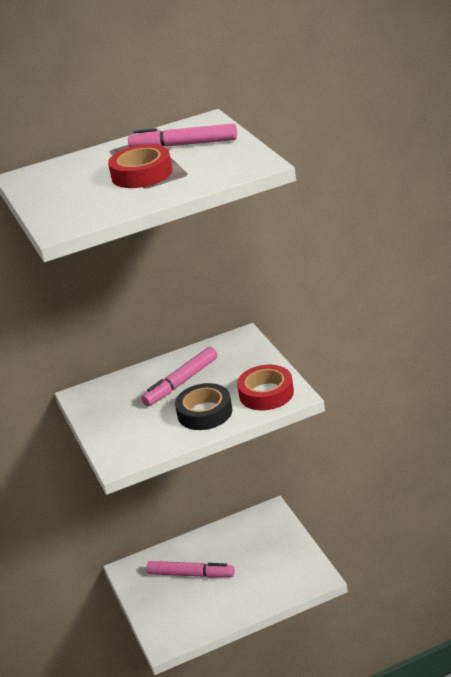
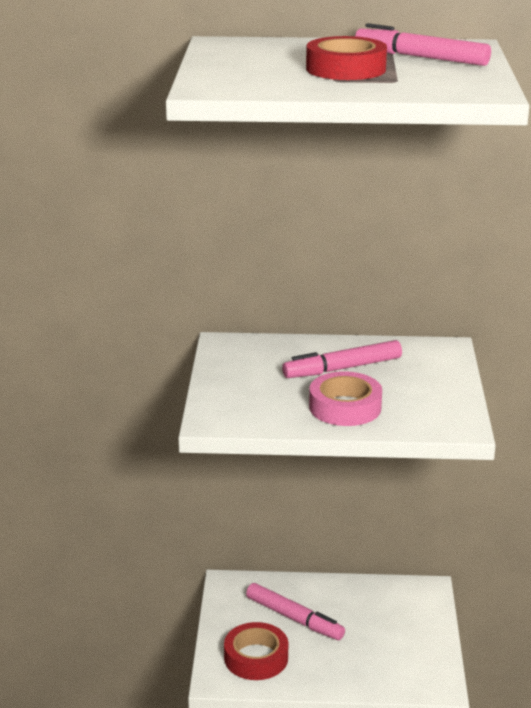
camera: 20 degrees right, 5 degrees down
black tape [175,383,232,430] -> pink tape [309,371,382,426]
red tape [237,365,294,410] -> red tape moved to [224,622,288,680]

